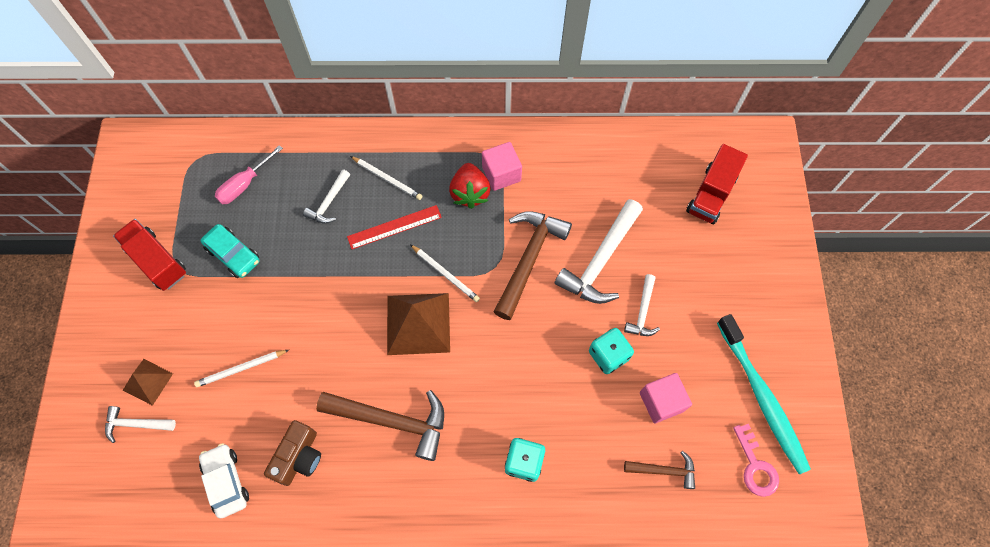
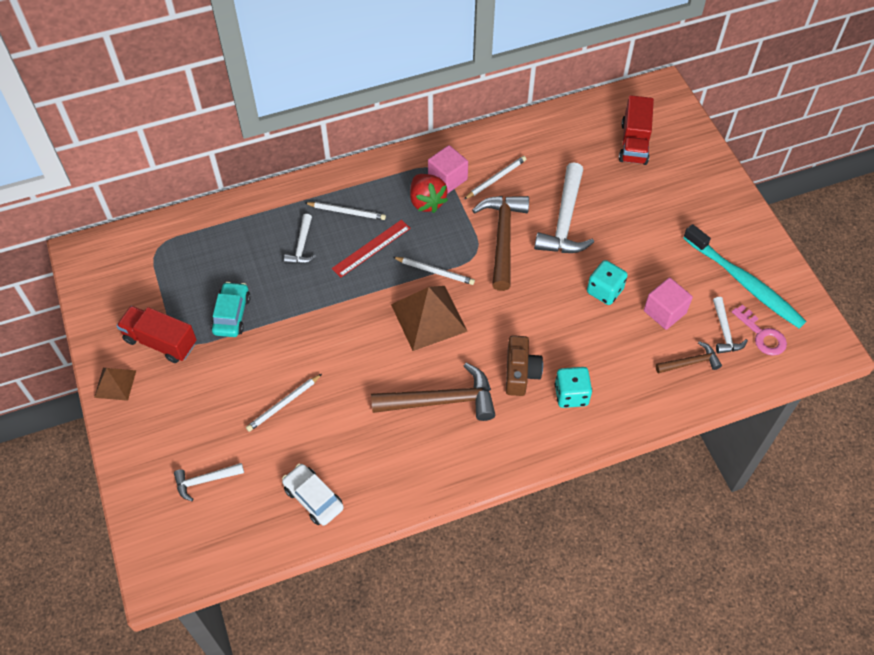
camera: 20 degrees left, 10 degrees down
brown pyramid [123,359,173,406] -> brown pyramid moved to [94,368,136,401]
turquoise car [201,224,259,278] -> turquoise car turned 105 degrees counterclockwise [211,282,251,337]
pink screwdriver [215,145,283,204] -> none
brown camera [264,420,321,486] -> brown camera moved to [506,335,543,396]
white hammer [624,274,660,336] -> white hammer moved to [713,297,748,354]
none -> white pencil [464,156,526,199]

